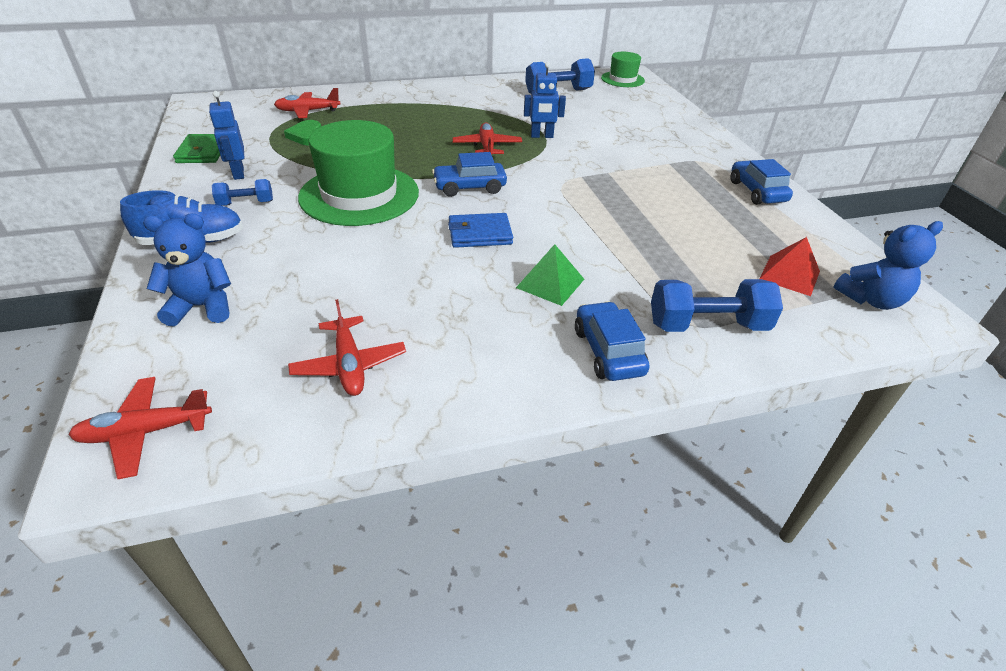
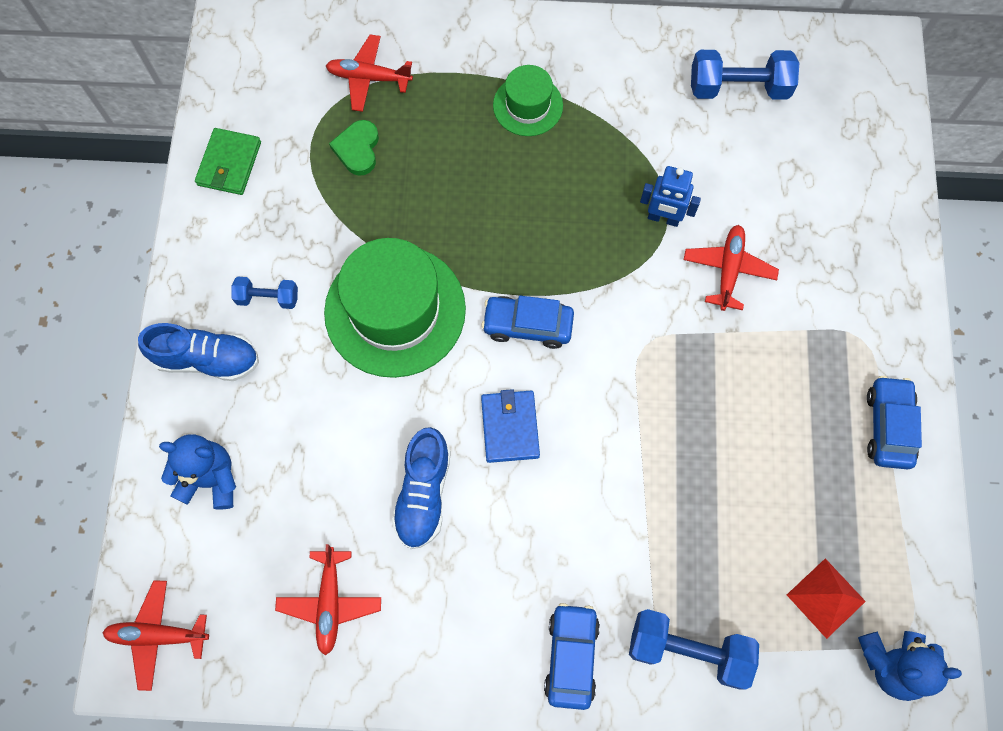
camera: 20 degrees right, 30 degrees up
blue robot [209,91,244,180] -> none
blue wallet [448,213,513,248] -> blue wallet turned 75 degrees clockwise [481,389,540,463]
red plane [453,123,522,155] -> red plane moved to [684,225,779,311]
green pyramid [516,244,584,306] -> none
green hat [601,52,645,87] -> green hat moved to [493,65,563,136]
none -> blue shoe [392,427,451,549]

